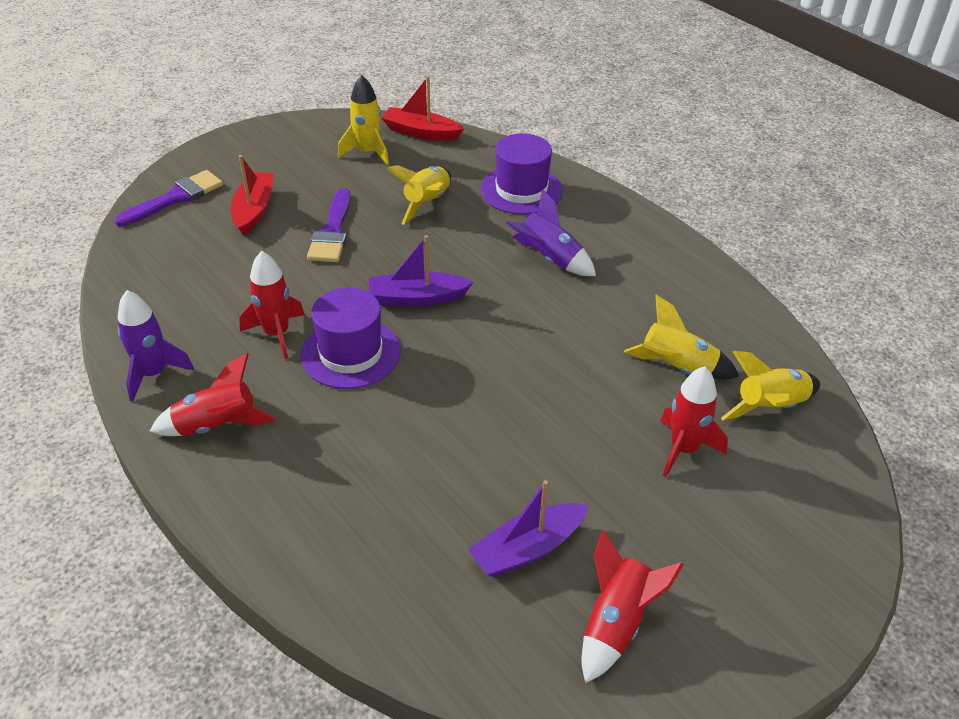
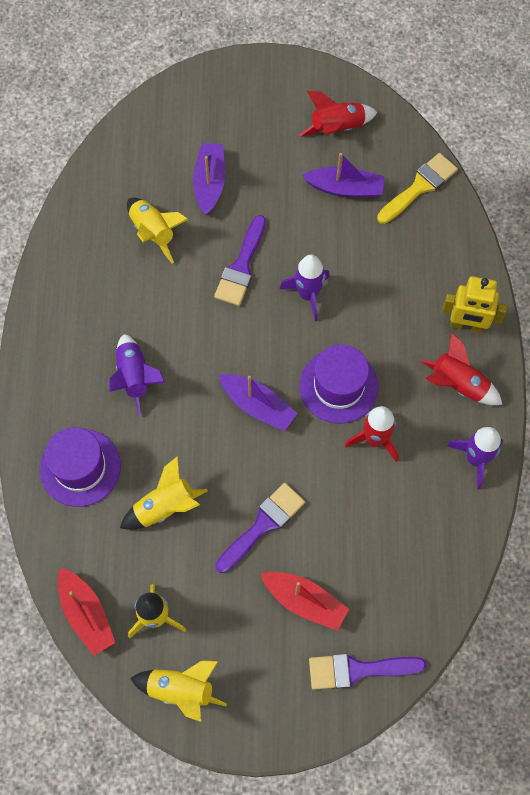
camera: 140 degrees left, 25 degrees up
red boat [231,155,274,236] -> red boat turned 105 degrees counterclockwise [261,572,349,631]
red rocket [660,366,728,477] -> purple boat [193,143,225,215]
yellow rocket [721,351,820,421] -> yellow rocket moved to [130,660,227,722]
none -> purple brush [214,215,266,306]
none -> purple rocket [280,255,330,321]
none -> yellow brush [377,153,458,224]
none -> yellow robot [442,276,507,333]

